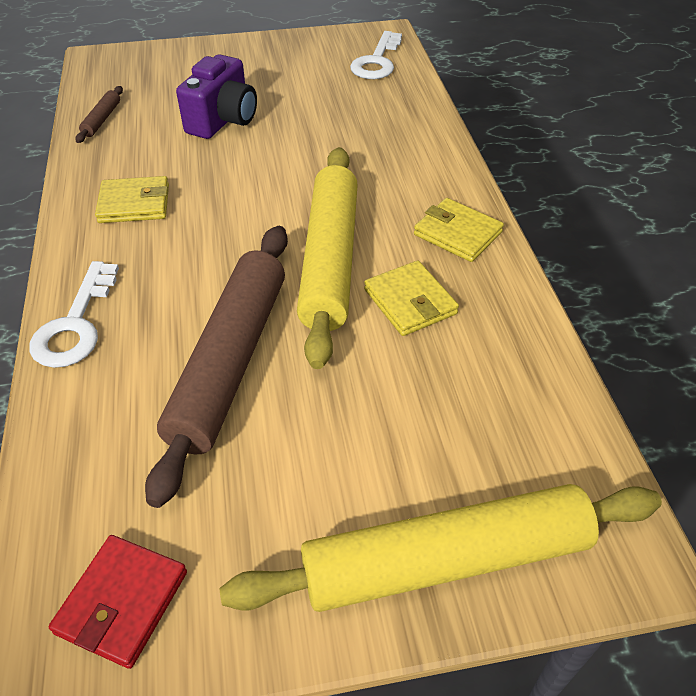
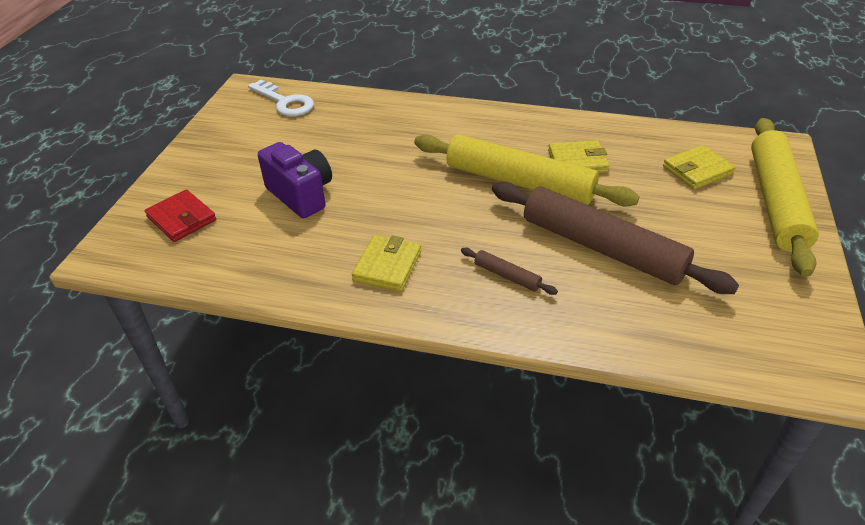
camera: 65 degrees left, 5 degrees down
white key [29,261,119,368] -> none
red wallet [49,535,187,669] -> red wallet moved to [145,189,216,242]
brown rolling pin [76,86,123,143] -> brown rolling pin moved to [461,248,558,295]
yellow wallet [414,198,504,262] -> yellow wallet moved to [663,145,736,189]

